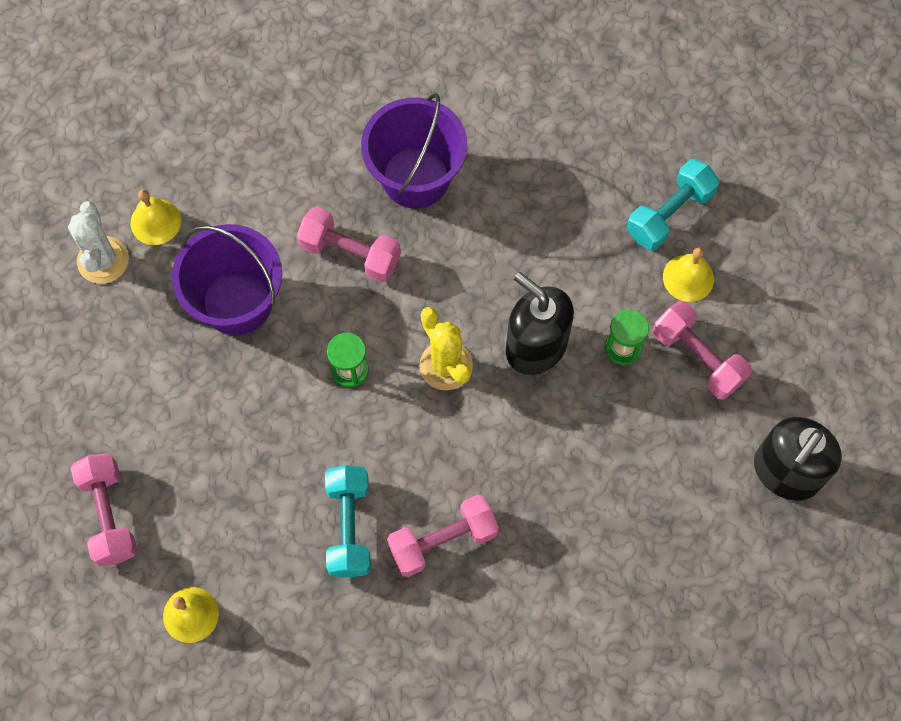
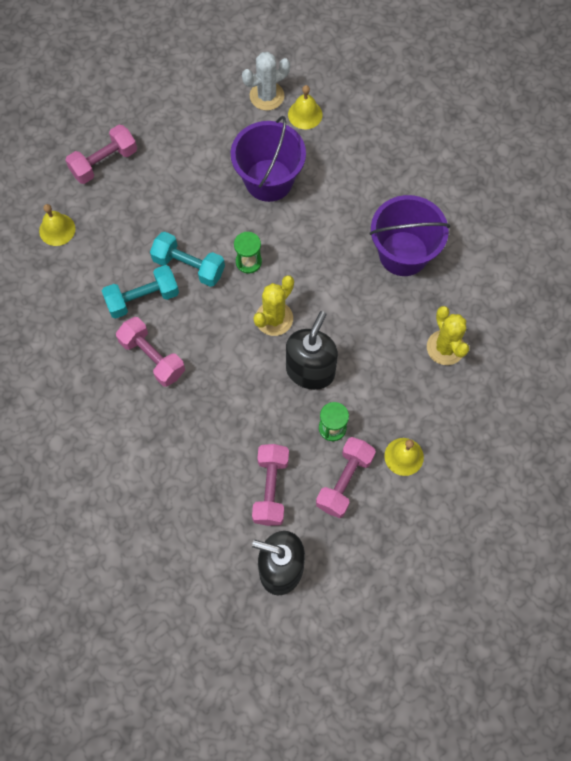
camera: 70 degrees right, 0 degrees up
pink dumbbell [297,207,401,283] -> pink dumbbell moved to [252,444,289,526]
turquoise dumbbell [627,159,720,250] -> turquoise dumbbell moved to [150,232,225,287]
none -> yellow cactus [427,306,469,365]

